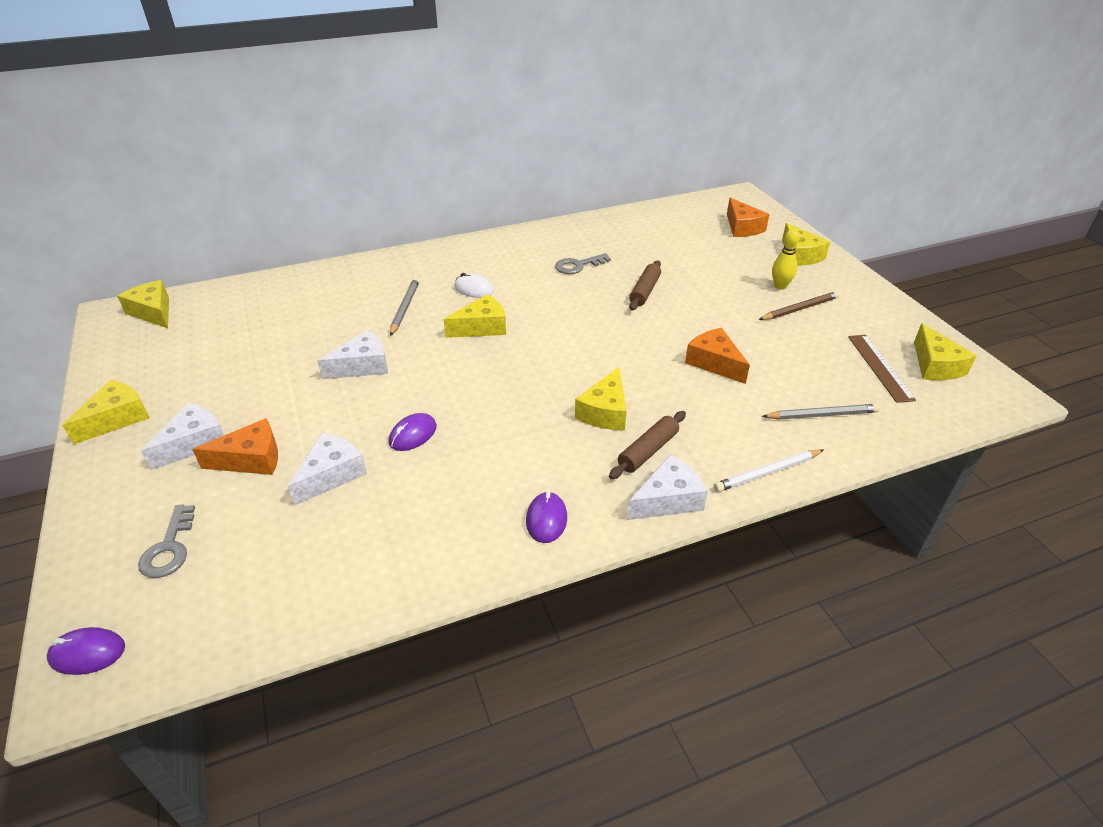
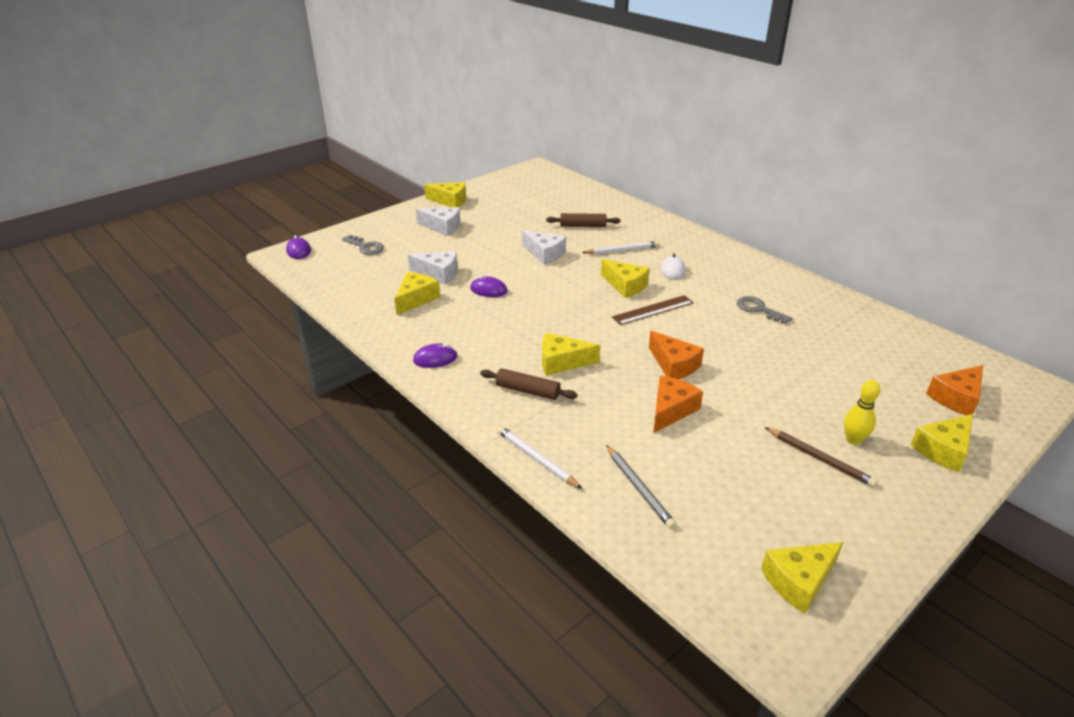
camera: 70 degrees right, 5 degrees down
yellow cheese [117,280,169,328] -> yellow cheese moved to [394,272,440,315]
grey key [138,505,195,578] -> grey key turned 120 degrees counterclockwise [342,235,384,255]
orange cheese [192,418,278,475] -> orange cheese moved to [649,331,704,379]
grey pencil [390,278,420,336] -> white pencil [582,241,659,254]
white cheese [627,455,708,520] -> none
brown rolling pin [629,260,661,310] -> brown rolling pin moved to [546,213,620,227]
brown ruler [848,335,916,403] -> brown ruler moved to [612,295,694,325]

